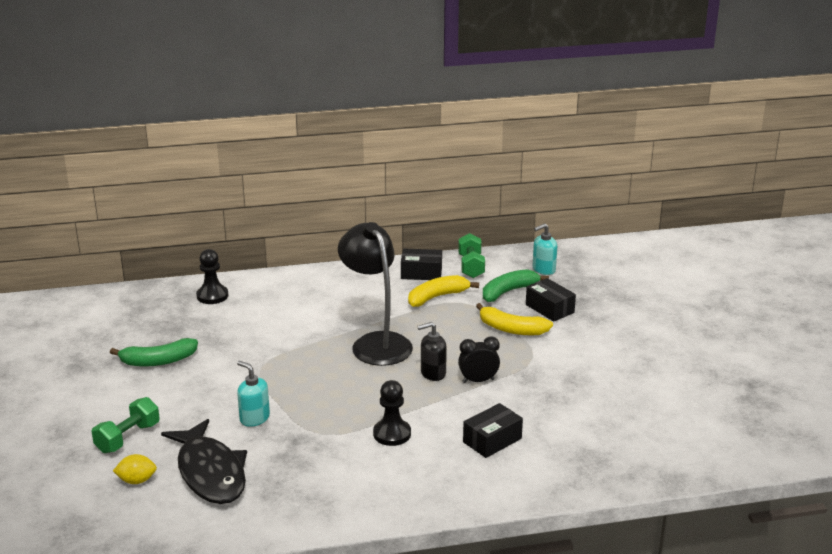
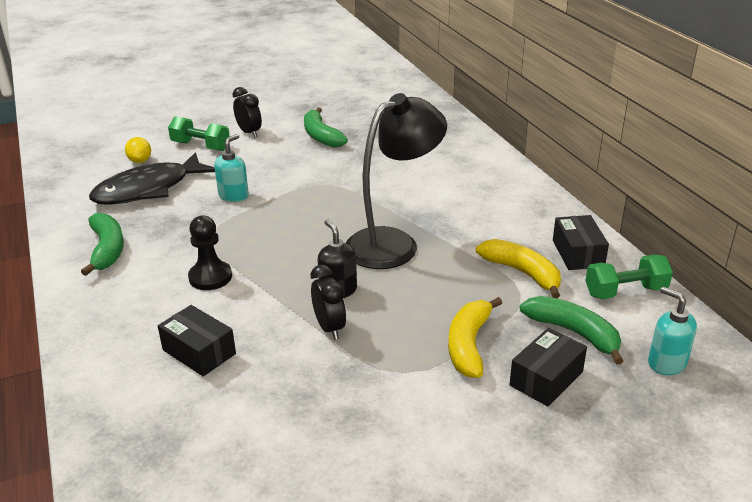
camera: 80 degrees right, 5 degrees up
black pawn [196,249,228,304] -> none
none -> green banana [81,213,124,276]
none -> black clock [233,87,262,138]

